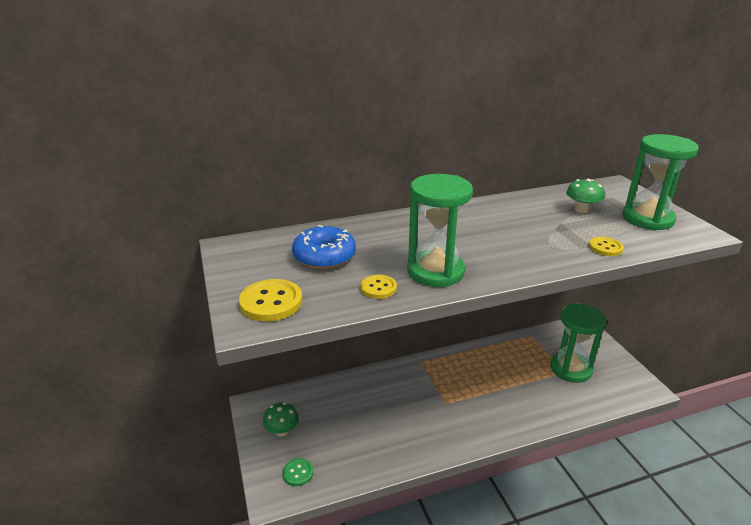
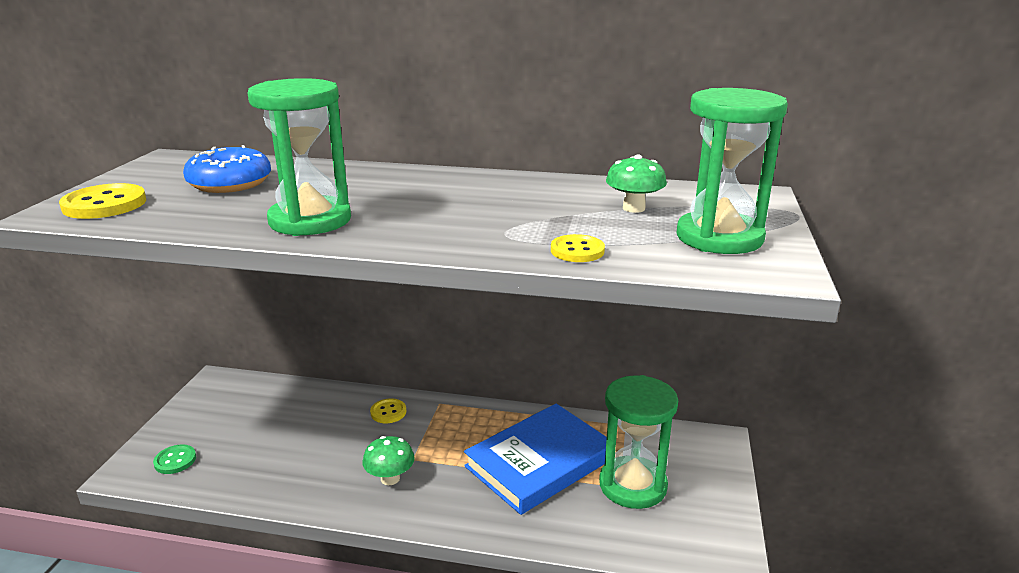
camera: 30 degrees right, 5 degrees down
green mushroom [263,402,299,437] -> green mushroom moved to [363,436,415,485]
yellow button [360,275,397,299] -> yellow button moved to [370,398,406,423]
none -> blue book [464,404,607,515]

